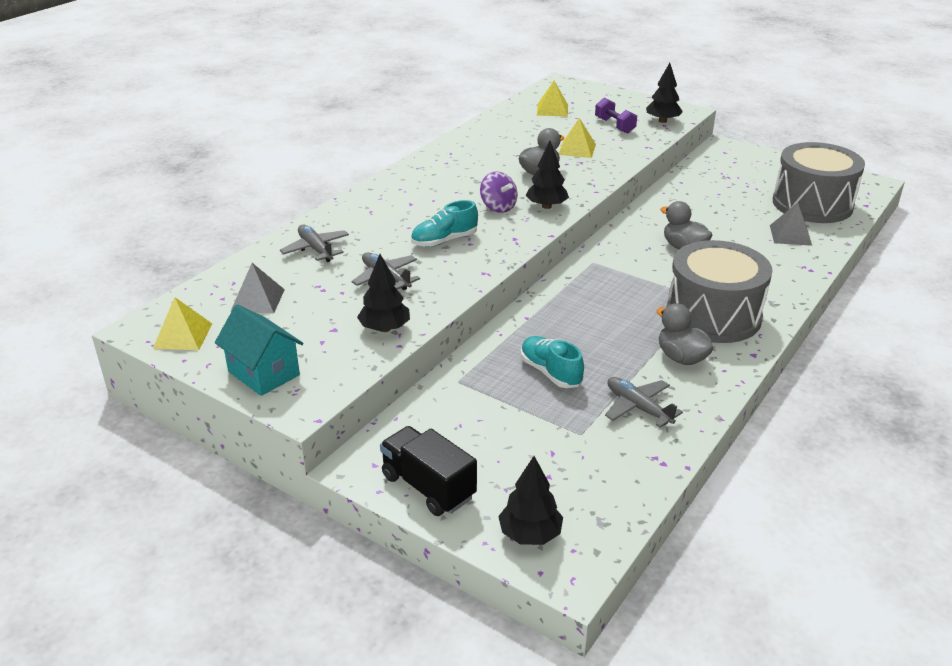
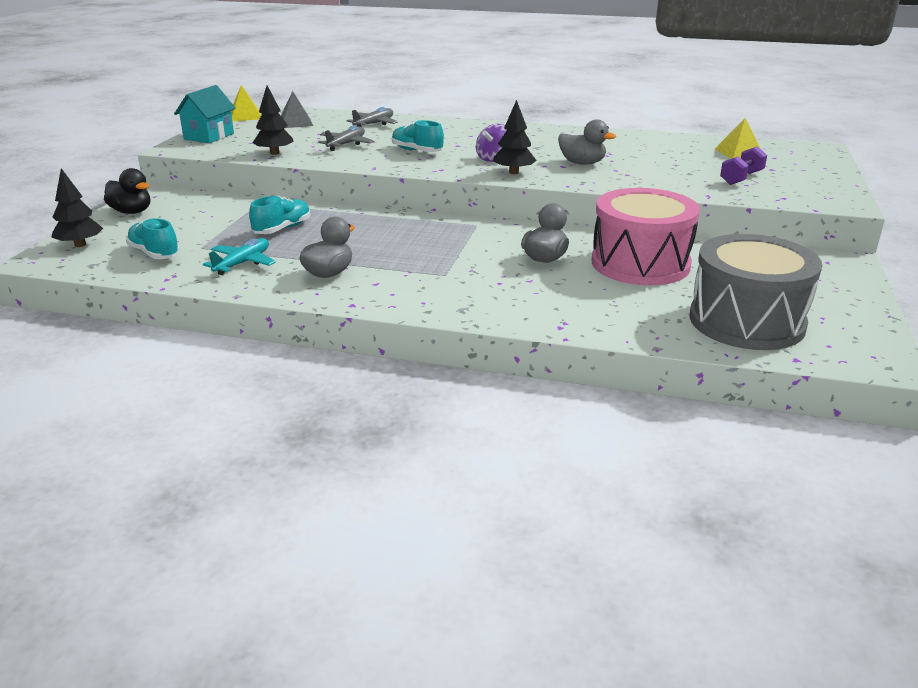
camera: 70 degrees right, 5 degrees down
black truck [380,426,477,516] -> black duck [104,168,150,214]
yellow pyramid [559,118,596,158] -> none
grey plane [605,377,683,427] -> turquoise plane [203,238,276,275]
black tree [646,63,683,123] -> none
grey drum [667,240,772,343] -> none
grey pyramid [770,202,812,246] -> none
none -> turquoise shoe [126,218,180,259]
none -> pink drum [592,188,700,285]

